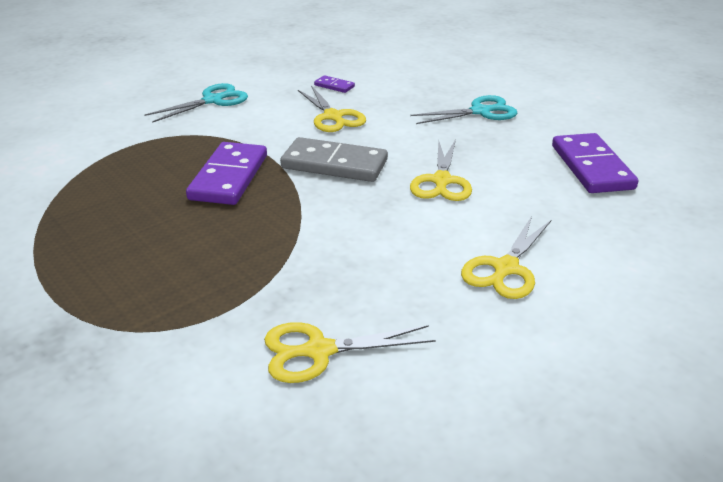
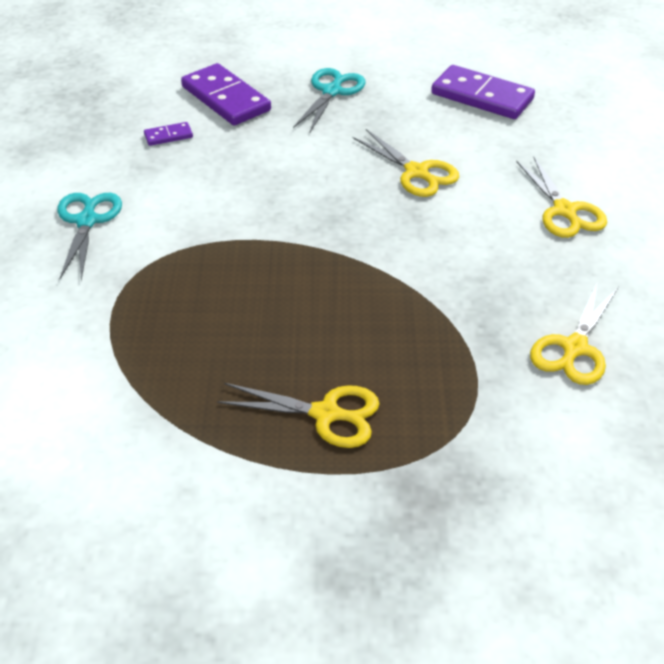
camera: 50 degrees left, 10 degrees up
purple domino [186,142,267,205] -> purple domino moved to [181,63,271,125]
grey domino [280,137,388,182] -> none
yellow scissors [298,86,366,132] -> yellow scissors moved to [217,383,380,448]

